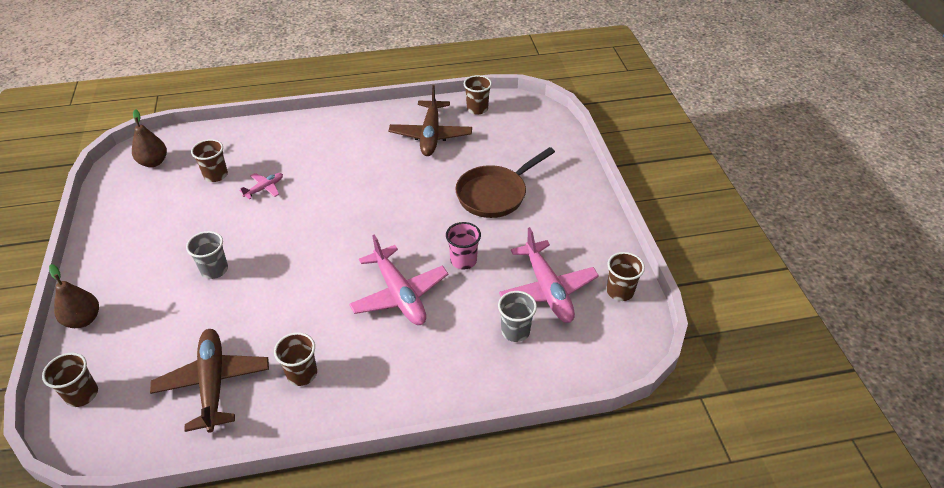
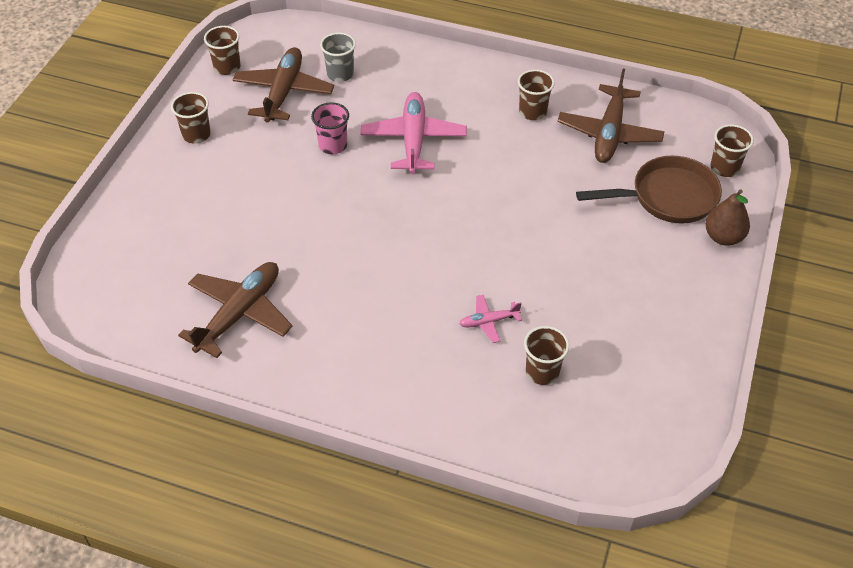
camera: 150 degrees left, 5 degrees up
brown pear [132,109,167,167] -> none
grey cup [186,231,228,279] -> none
brown pan [455,147,555,218] -> brown pan moved to [576,156,722,224]
brown cup [464,75,492,115] -> brown cup moved to [171,92,211,144]
pink plane [499,227,599,323] -> brown plane [233,47,334,123]

